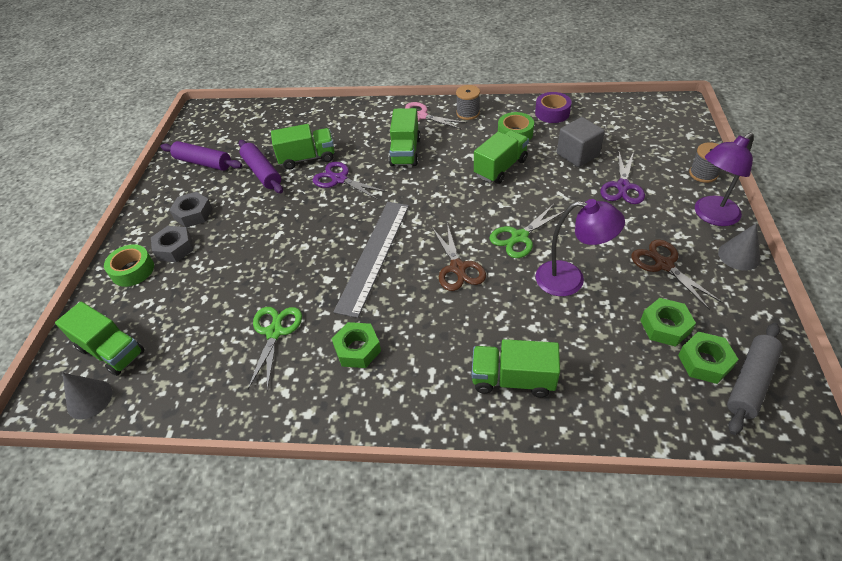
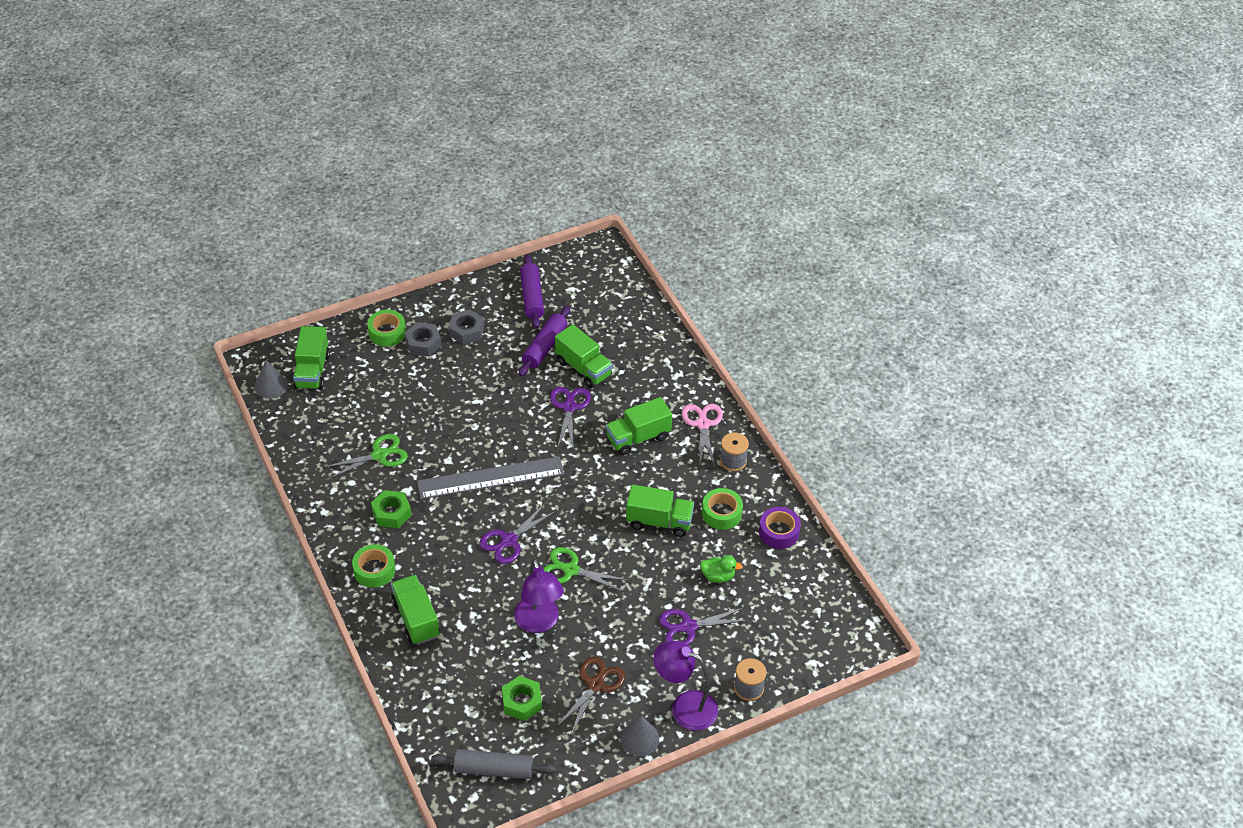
camera: 55 degrees right, 0 degrees up
brown scissors [432,223,486,291] -> purple scissors [479,504,556,564]
grey cube [557,117,605,167] -> green duck [700,555,743,583]
green nut [678,332,739,384] -> none
none -> green tape [352,544,395,588]

